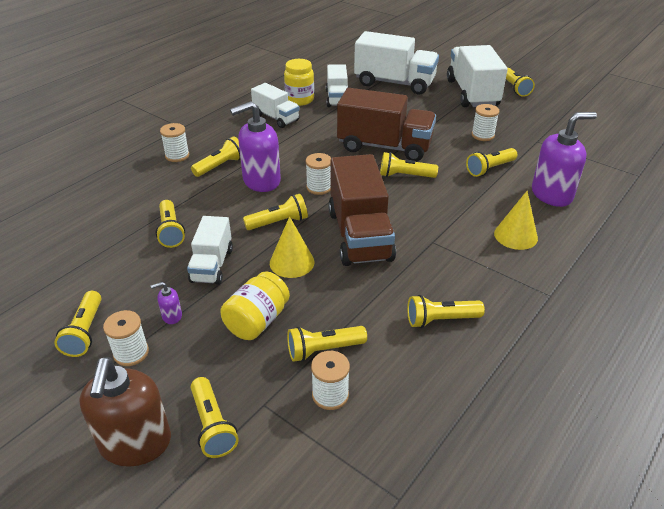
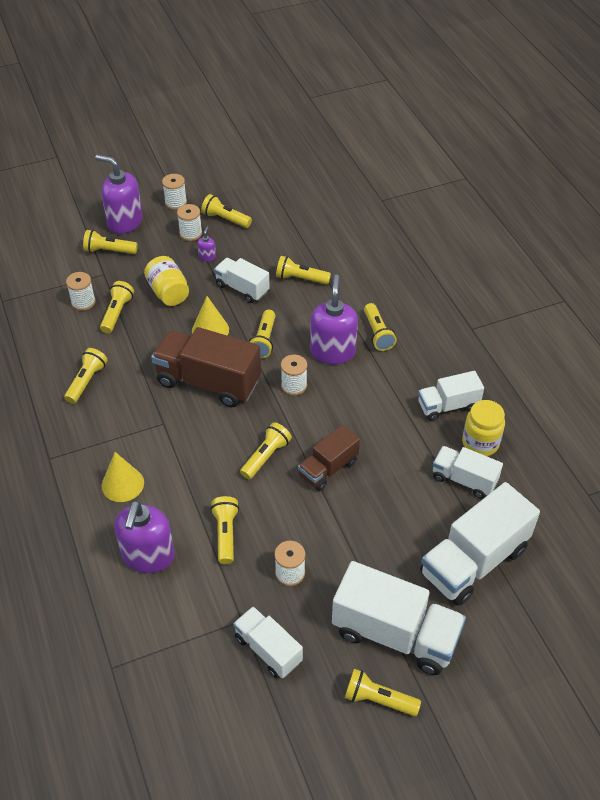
camera: 120 degrees right, 10 degrees up
brown soap dispenser [79,357,171,467] -> purple soap dispenser [95,154,143,234]
white spool [160,123,190,162] -> white spool moved to [162,174,187,210]
brown truck [337,88,436,162] -> brown truck [298,425,360,491], size x0.58
none -> white truck [233,606,303,678]

